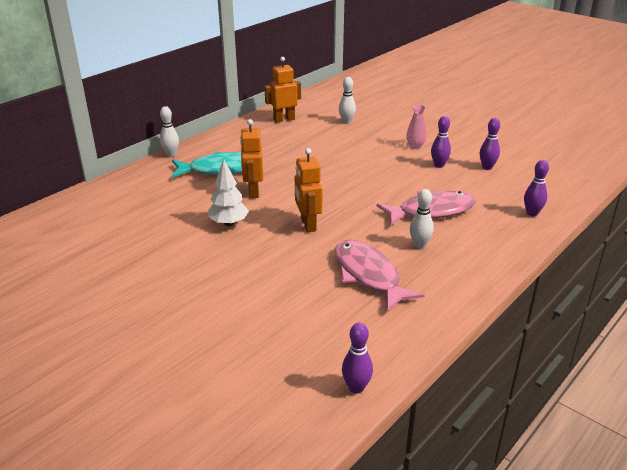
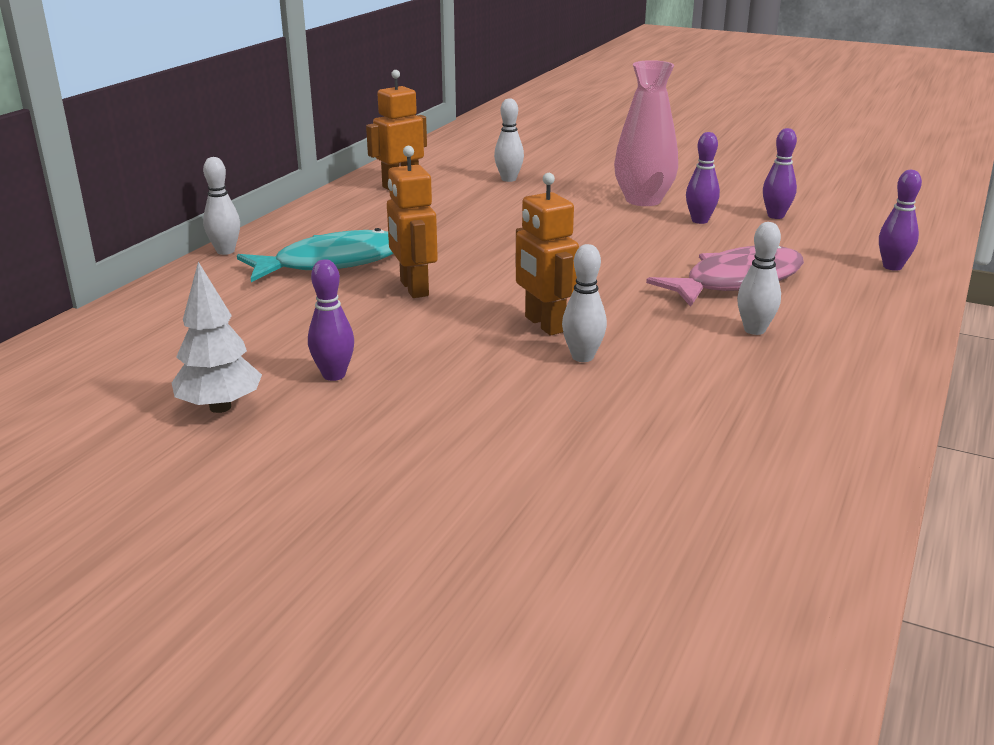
camera: 15 degrees left, 5 degrees down
white tree [208,159,249,226] -> white tree moved to [172,262,262,413]
pink fish [335,240,425,312] -> none
purple bowling pin [342,323,373,394] -> purple bowling pin moved to [308,259,354,381]
pink vase [406,105,427,149] -> pink vase [614,60,678,206], size x1.86
none -> white bowling pin [562,244,607,362]

